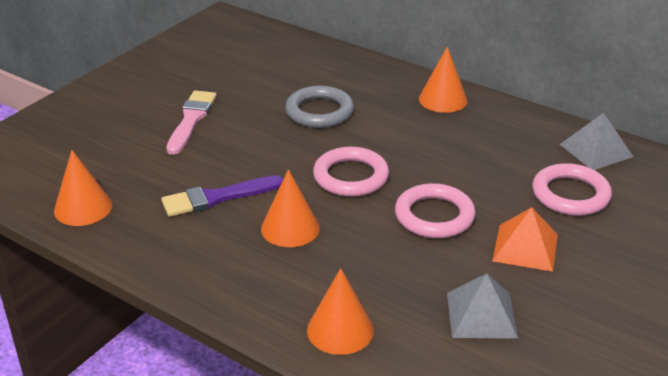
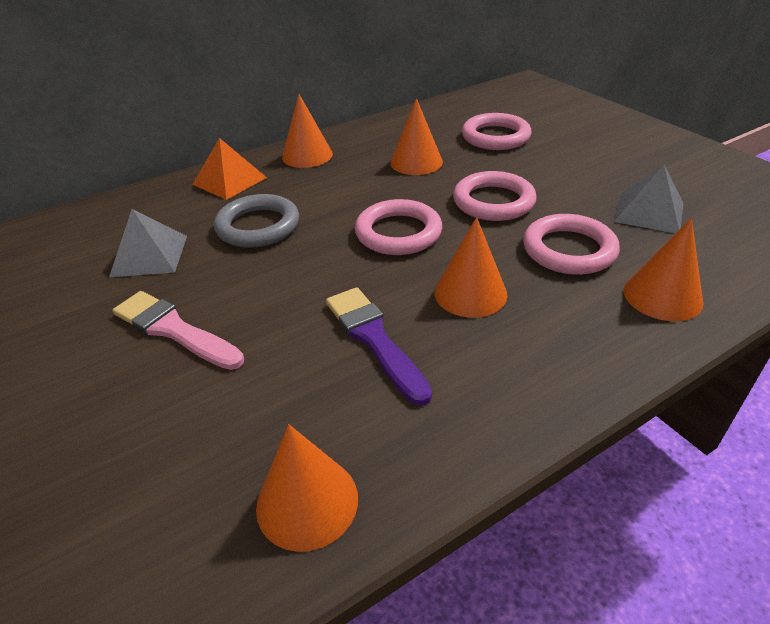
camera: 65 degrees left, 5 degrees up
purple brush [161,175,283,217] -> purple brush turned 150 degrees clockwise [326,287,432,406]
orange pyramid [492,207,558,272] -> orange pyramid moved to [192,138,267,200]
grey pyramid [559,113,633,170] -> grey pyramid moved to [109,209,187,277]
none -> orange cone [390,98,443,175]
none -> pink ring [523,214,620,275]

